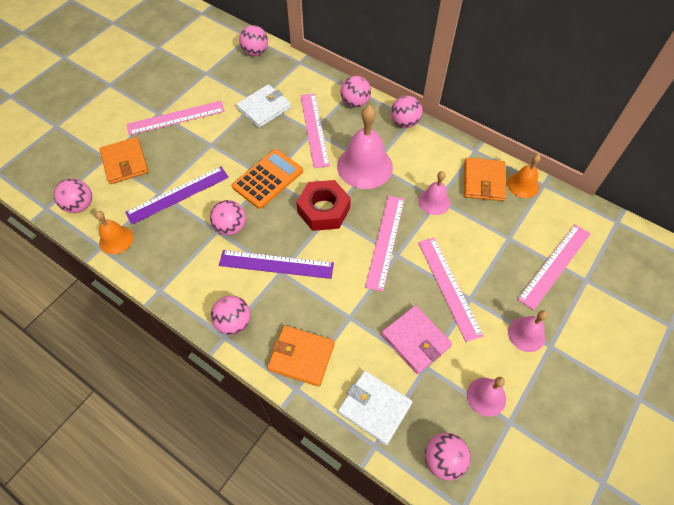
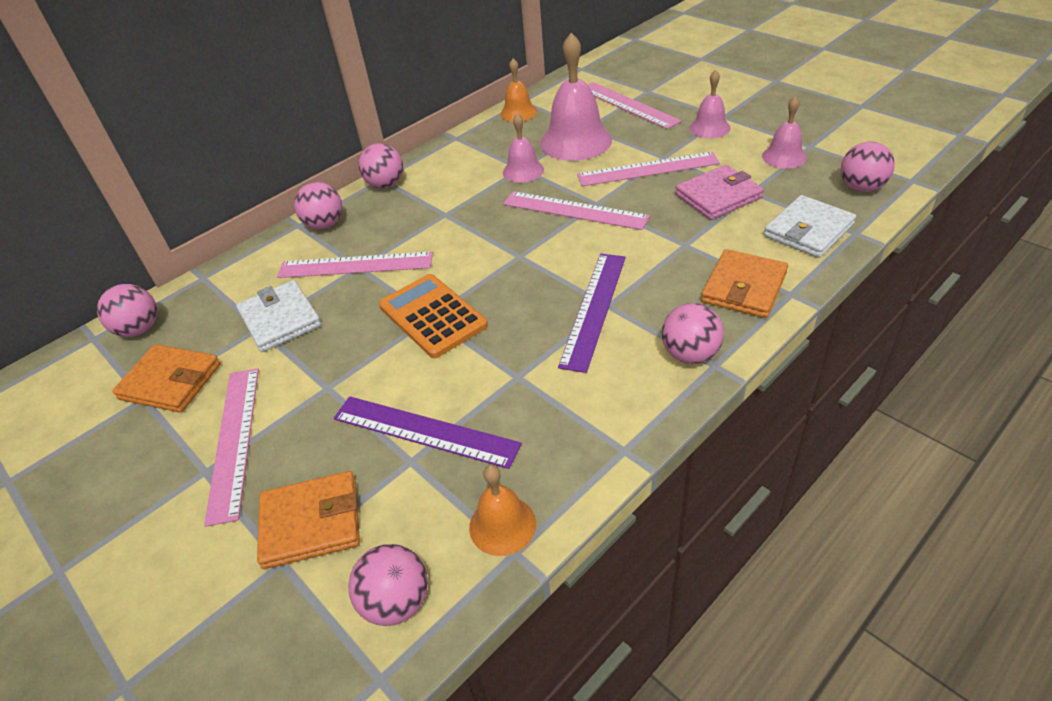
camera: 75 degrees left, 15 degrees down
purple ruler [125,166,229,224] -> purple ruler turned 45 degrees counterclockwise [334,396,522,469]
pink ball [210,200,246,235] -> none
red nut [296,180,351,231] -> none
pink bell [337,105,393,189] -> pink bell moved to [540,33,612,161]
orange wallet [464,157,506,201] -> orange wallet moved to [112,344,221,413]

